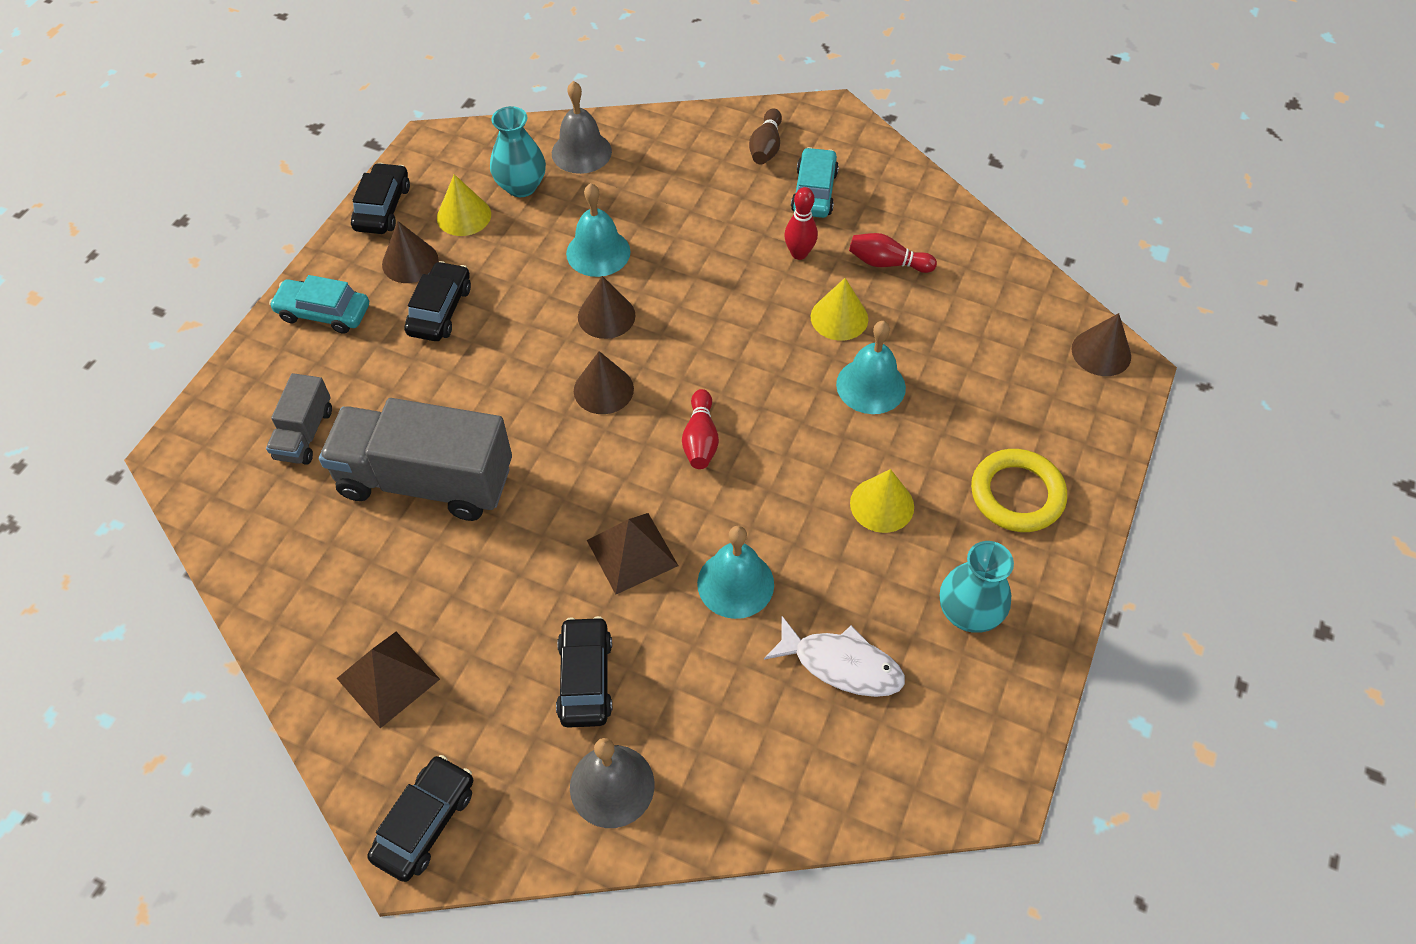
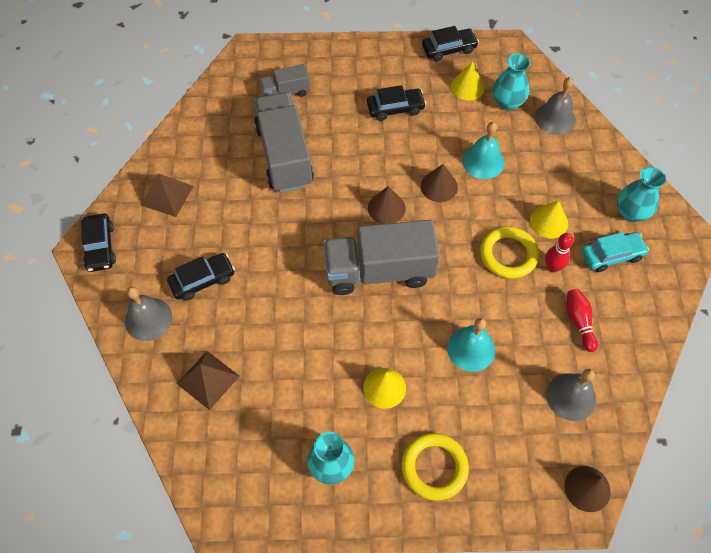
camera: 65 degrees right, 5 degrees up
turquoise car [269,275,369,334] -> none
black car [367,755,473,882] -> black car turned 75 degrees clockwise [81,213,116,272]
brown cone [382,221,438,283] -> none
brown pyramid [587,513,678,594] -> brown pyramid moved to [177,351,240,410]
red bowling pin [682,389,719,469] -> grey truck [323,220,440,295]
turquoise bell [697,526,774,619] -> none
brown bowling pin [749,108,782,164] -> turquoise vase [617,166,666,222]
white fish [764,616,905,697] -> none
yellow cone [811,278,868,341] -> yellow cone moved to [530,200,568,238]
none -> yellow ring [480,226,539,279]
none -> grey bell [546,369,596,421]

